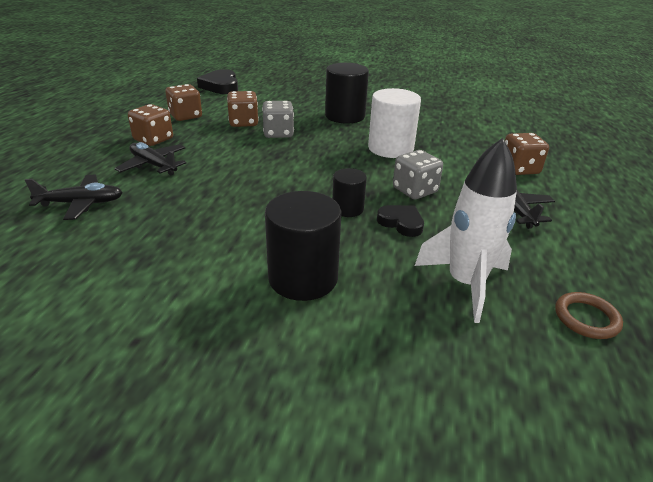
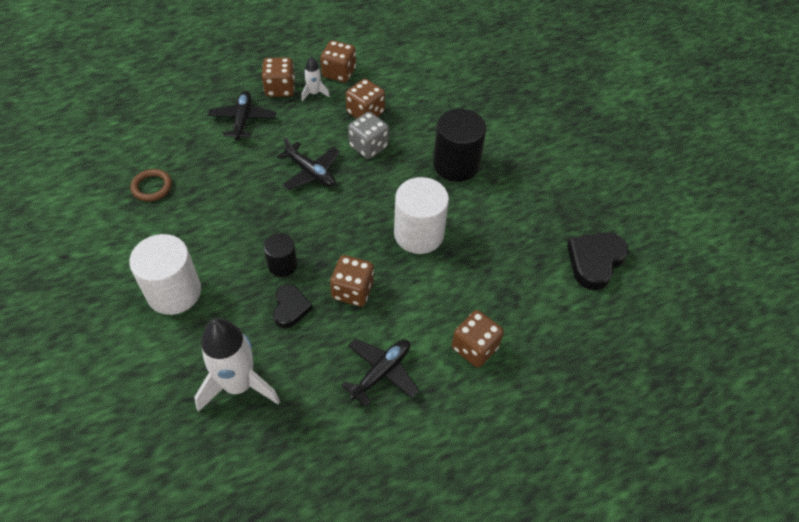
camera: 50 degrees right, 20 degrees up
black plane [25,175,123,220] -> black plane moved to [277,137,340,190]
black heart [197,69,238,94] -> black heart moved to [567,232,629,290]
black cylinder [265,191,341,301] -> white cylinder [129,234,201,315]
grey dice [393,150,443,199] -> brown dice [330,255,374,306]
brown ring [555,292,623,339] -> brown ring moved to [130,169,172,201]
none -> white rocket [301,57,330,101]

